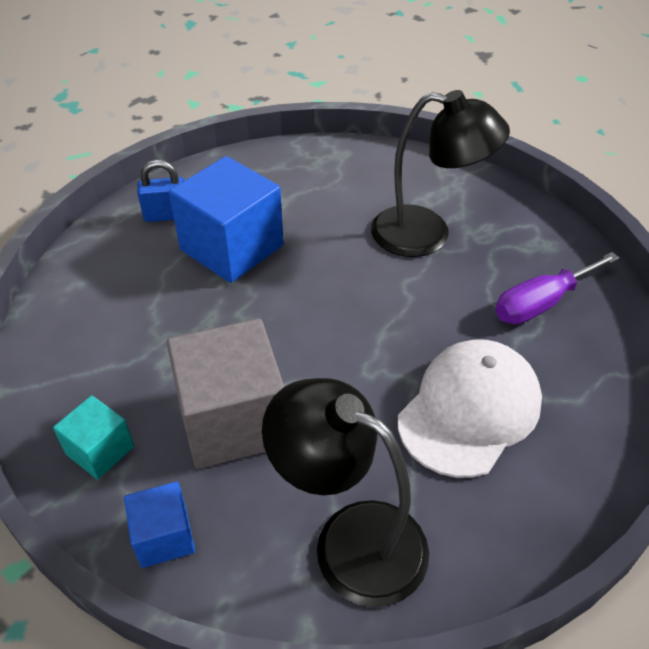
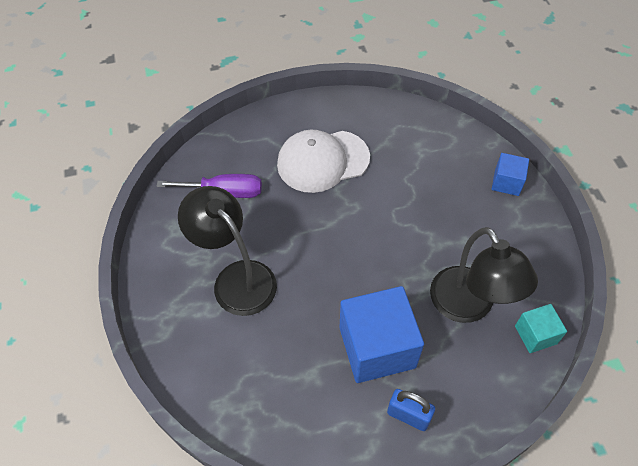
camera: 145 degrees left, 10 degrees up
turquoise cube [53,395,134,479] -> turquoise cube moved to [515,304,567,353]
grey cube [167,319,284,469] -> none
black lamp [262,378,429,607] -> black lamp moved to [430,227,538,323]

